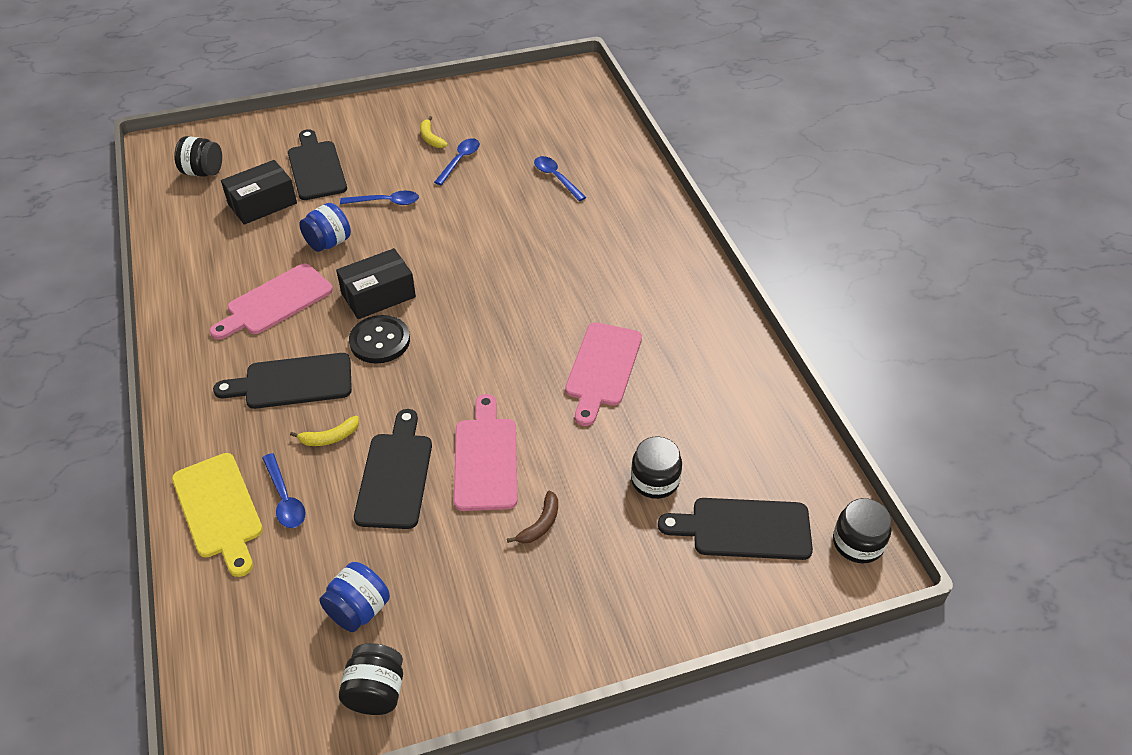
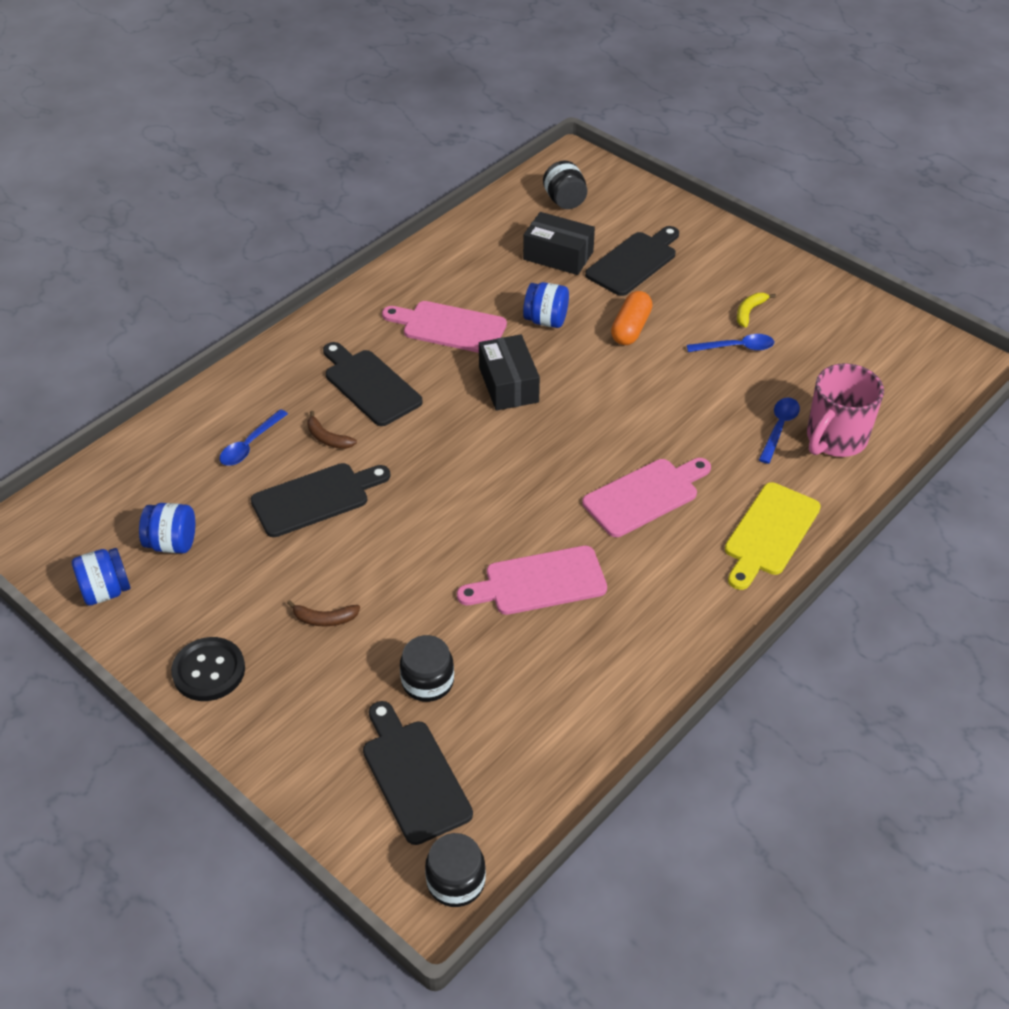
camera: 60 degrees right, 0 degrees up
yellow cutting board [172,453,263,577] -> yellow cutting board moved to [725,482,821,590]
yellow banana [290,416,359,446] -> brown banana [307,411,357,449]
black box [336,248,416,319] -> black box turned 45 degrees clockwise [479,334,540,411]
black jar [339,643,403,715] -> blue jar [72,548,131,606]
blue spoon [340,191,419,205] -> orange capsule [611,291,653,345]
black button [349,315,410,364] -> black button moved to [171,637,245,701]
pink cutting board [454,394,518,511] -> pink cutting board moved to [582,458,711,537]
none -> pink mug [807,363,884,457]

